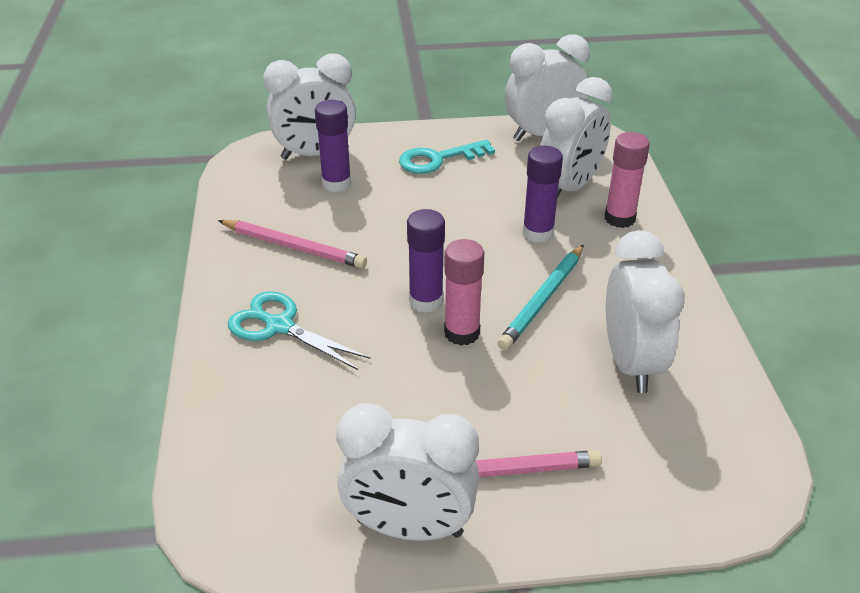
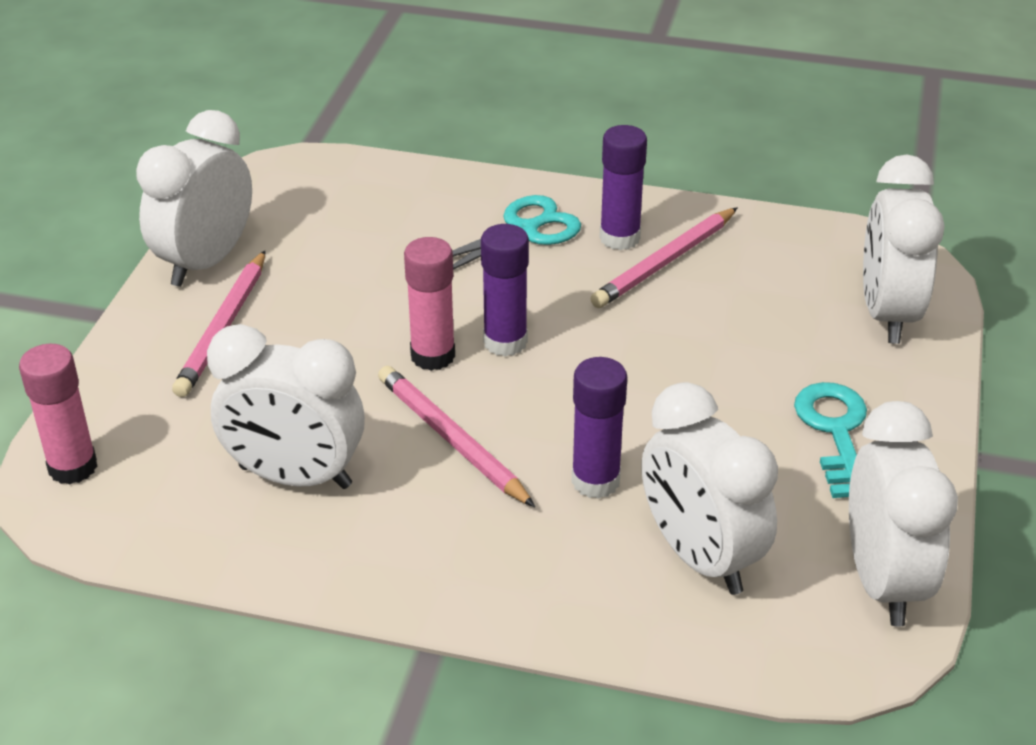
camera: 110 degrees right, 0 degrees up
purple glue stick [315,100,351,192] -> purple glue stick moved to [599,125,647,250]
turquoise pencil [497,245,584,350] -> pink pencil [378,366,535,507]
pink glue stick [605,132,650,228] -> pink glue stick moved to [19,344,97,485]

